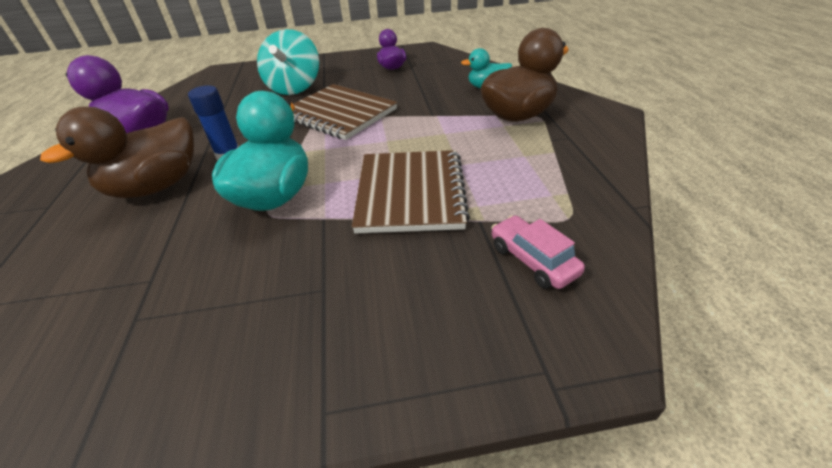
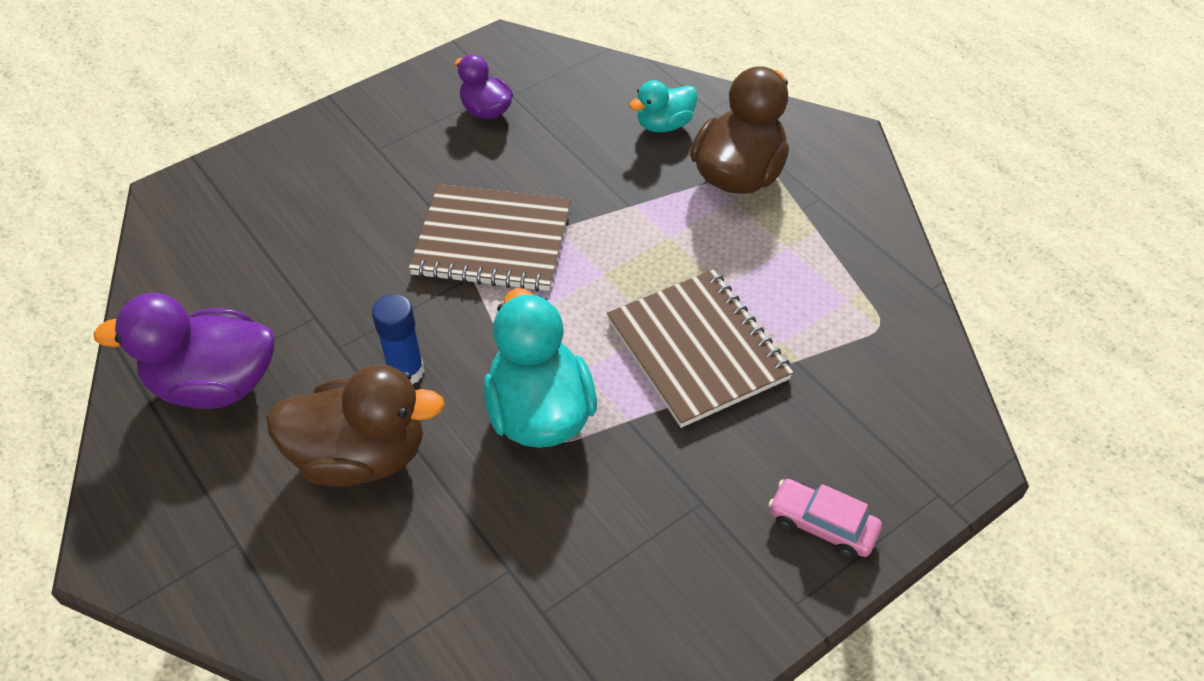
camera: 30 degrees left, 10 degrees up
brown duck [40,107,194,198] -> brown duck turned 105 degrees counterclockwise [266,364,445,487]
turquoise spinning top [257,29,319,95] -> none
pink car [491,215,585,289] -> pink car moved to [768,479,882,559]

